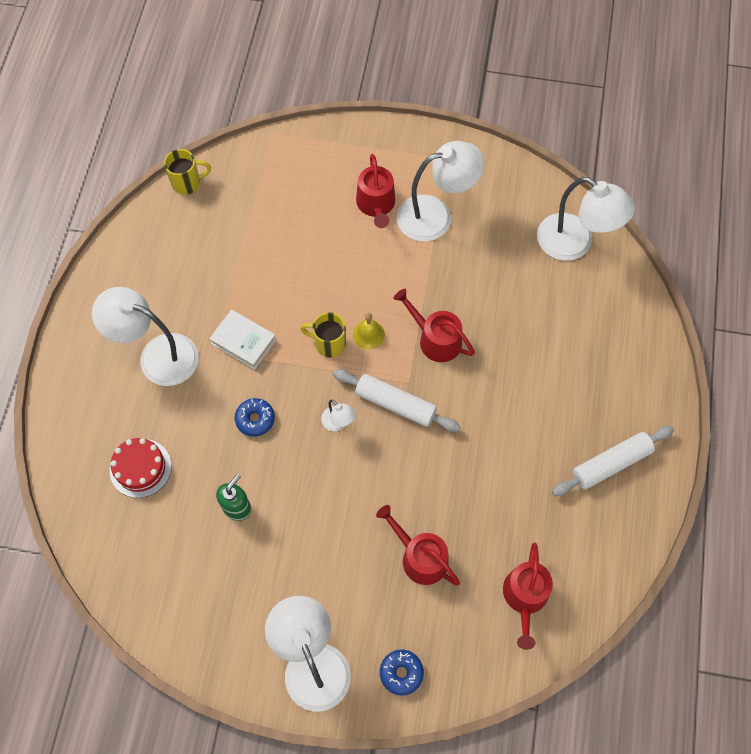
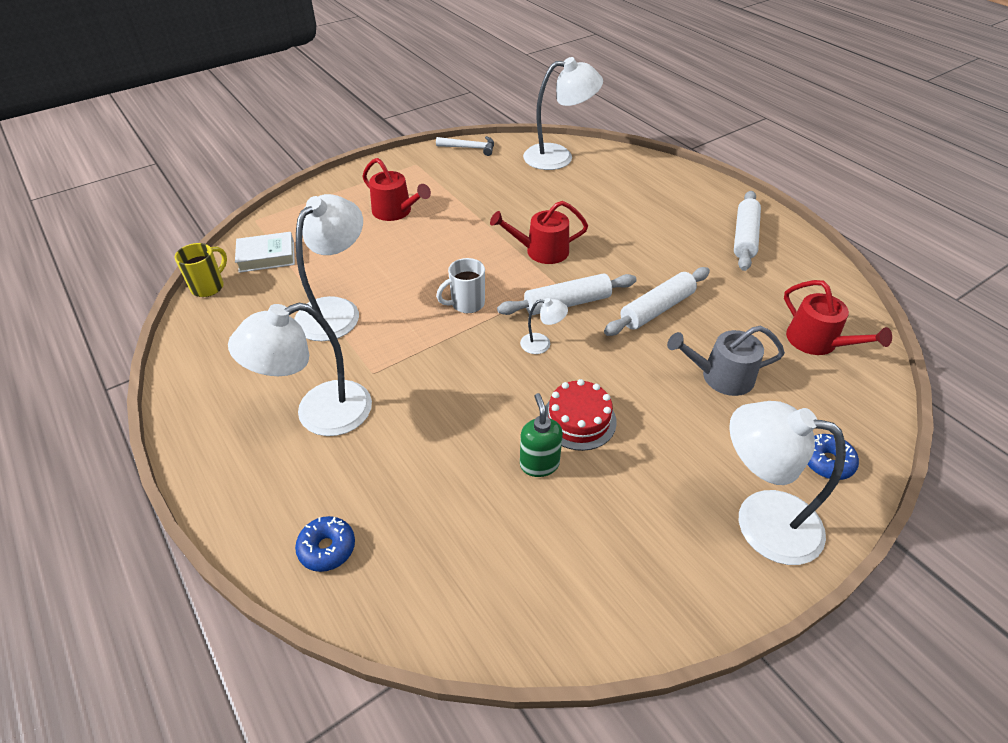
camera: 45 degrees left, 20 degrees down
red cake [110,438,172,498] -> red cake moved to [545,379,617,451]
white book [209,310,276,370] -> white book moved to [235,232,295,273]
blue donut [235,398,275,437] -> blue donut moved to [295,516,355,572]
yellow mug [300,312,346,358] -> white mug [436,258,485,313]
yellow bell [353,313,385,349] -> none
red watering can [376,505,460,586] -> grey watering can [667,326,785,396]
white lamp [396,141,484,242] -> white lamp moved to [294,194,363,341]
none -> white hammer [436,136,494,156]
none -> white rolling pin [604,267,710,336]

